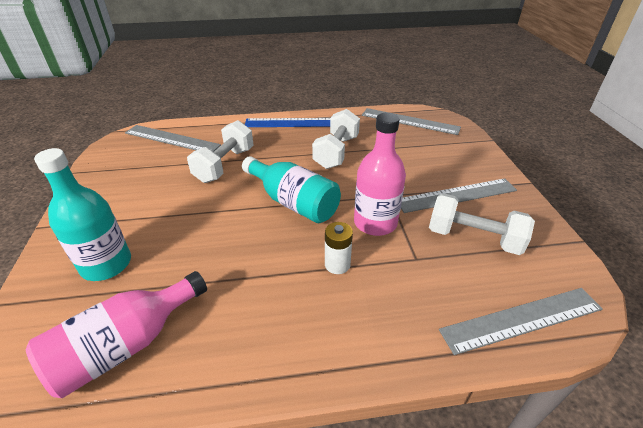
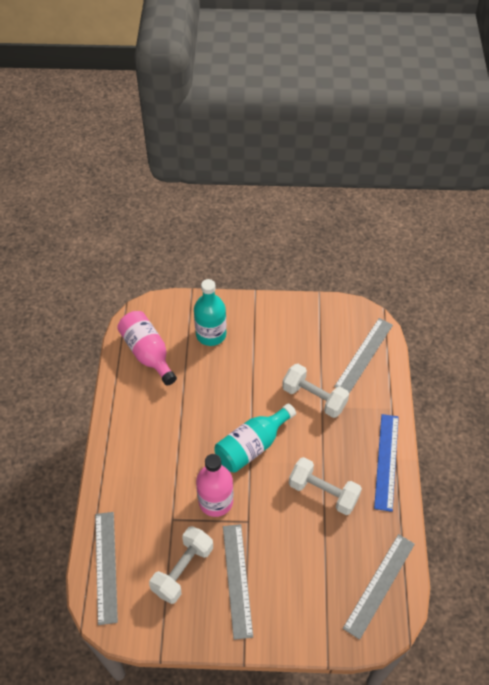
camera: 100 degrees right, 15 degrees up
white battery [325,222,353,274] -> none

